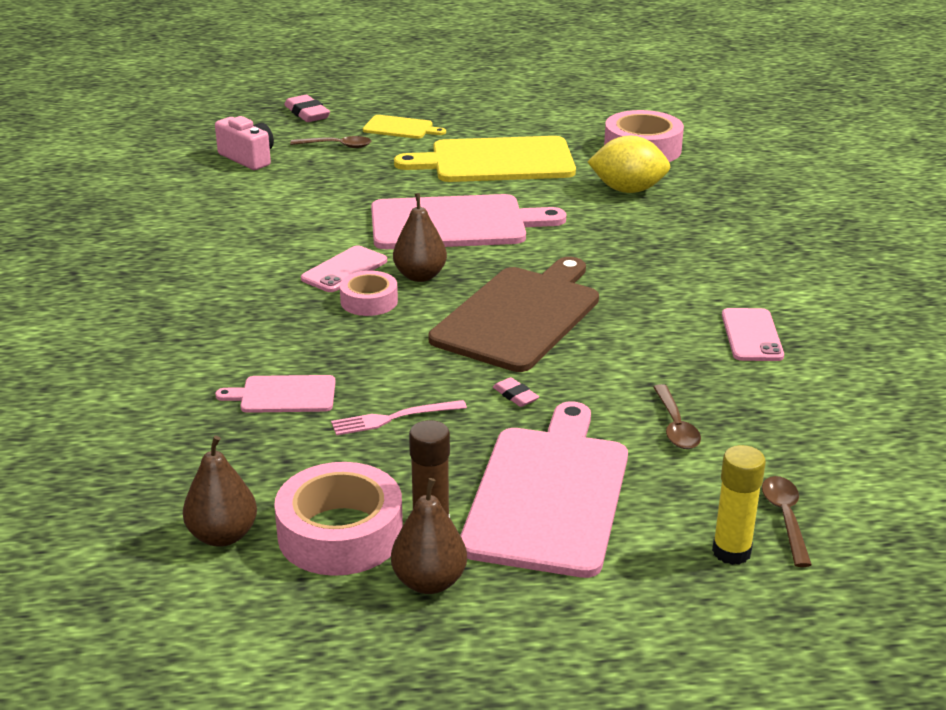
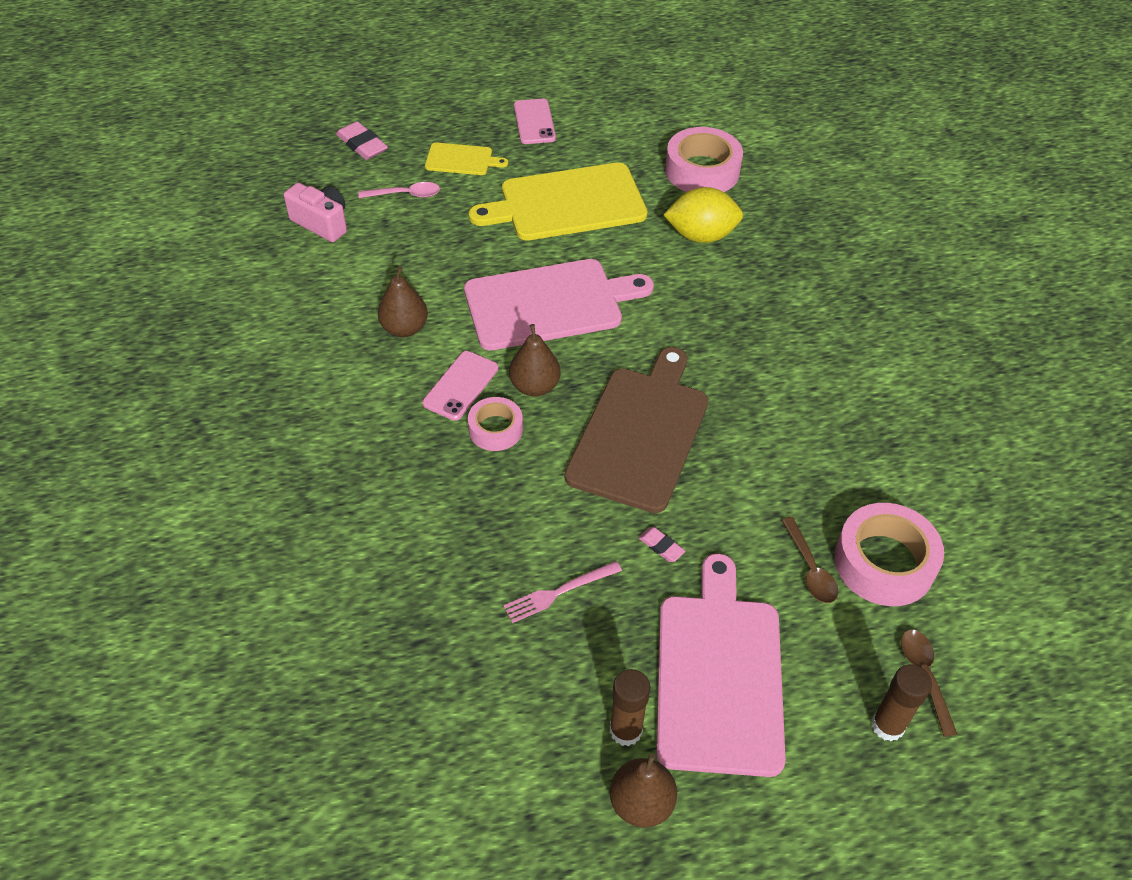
camera: 10 degrees left, 20 degrees up
brown pear [183,436,257,547] -> brown pear moved to [378,266,428,337]
pink cutting board [215,375,336,413] -> none
pink tape [274,462,403,576] -> pink tape moved to [834,503,944,606]
brown spoon [290,136,371,148] -> pink spoon [358,182,440,198]
yellow glue stick [712,445,766,565] -> brown glue stick [872,664,932,741]
pink phone [722,308,784,361] -> pink phone moved to [514,99,556,144]

